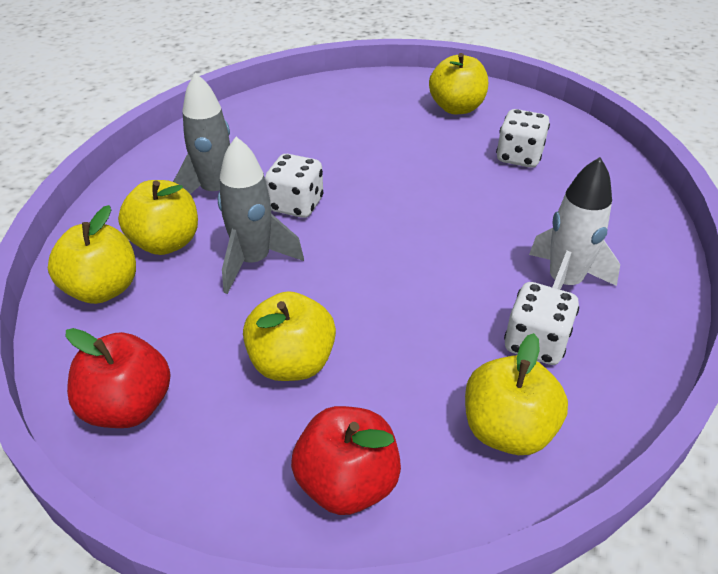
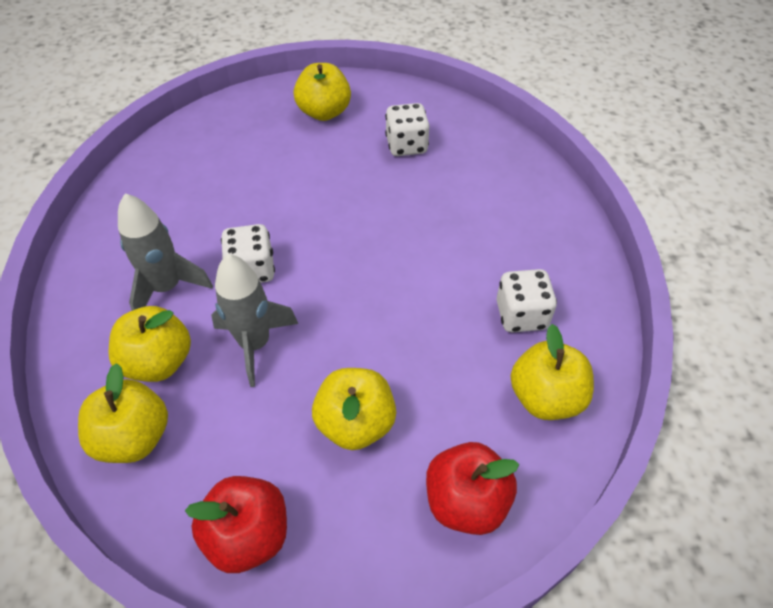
camera: 30 degrees left, 10 degrees up
white rocket [529,157,620,290] -> none

